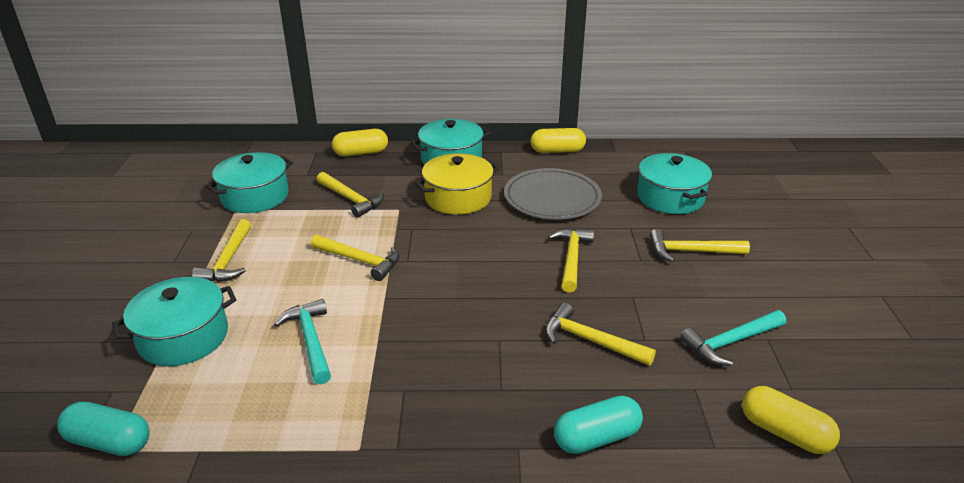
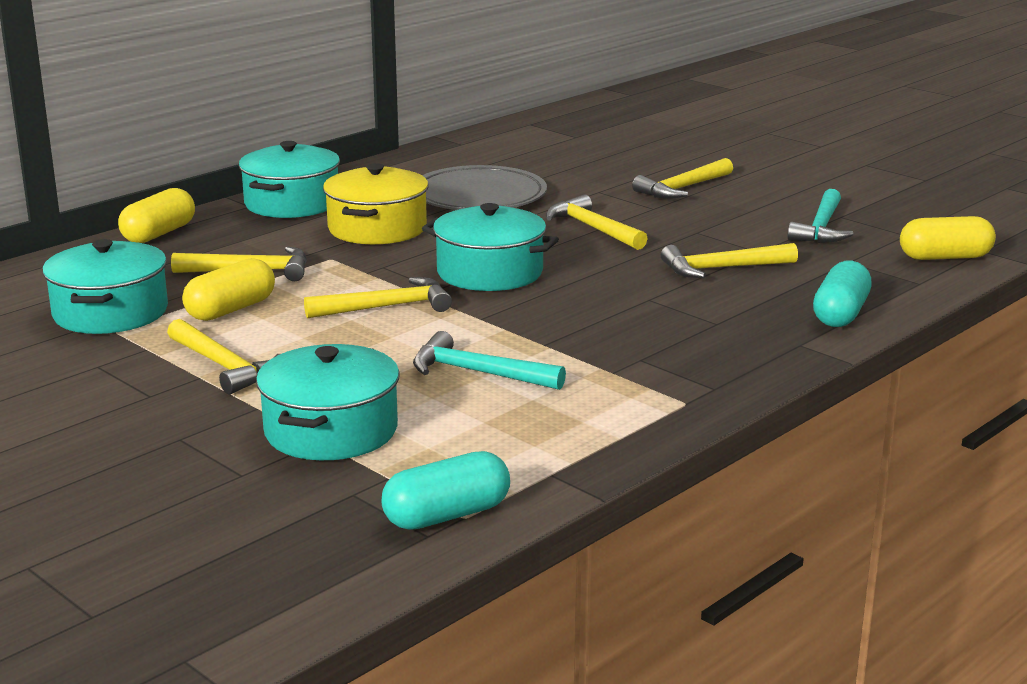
camera: 45 degrees left, 10 degrees down
yellow capsule [531,128,586,153] -> yellow capsule moved to [182,258,275,321]
turquoise pot [637,153,712,214] -> turquoise pot moved to [422,203,559,291]

